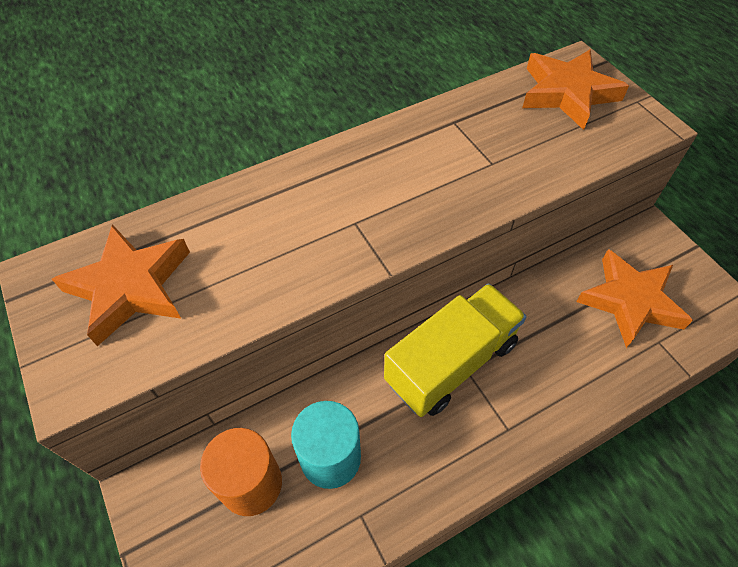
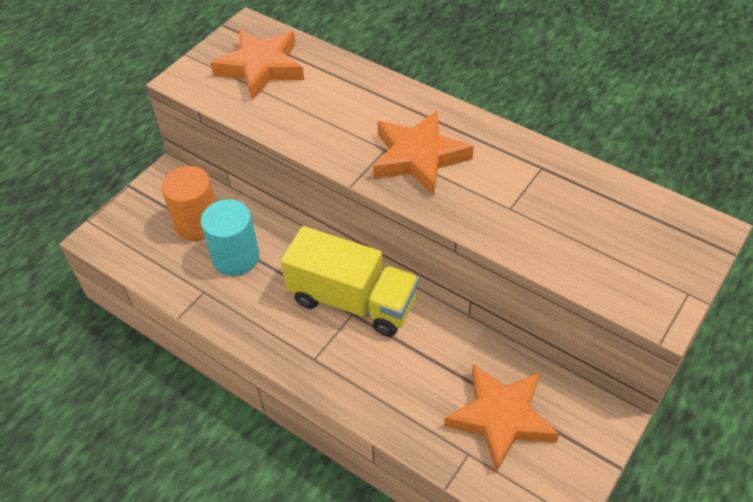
camera: 65 degrees right, 5 degrees down
orange star [522,49,629,130] -> orange star moved to [373,110,474,196]

